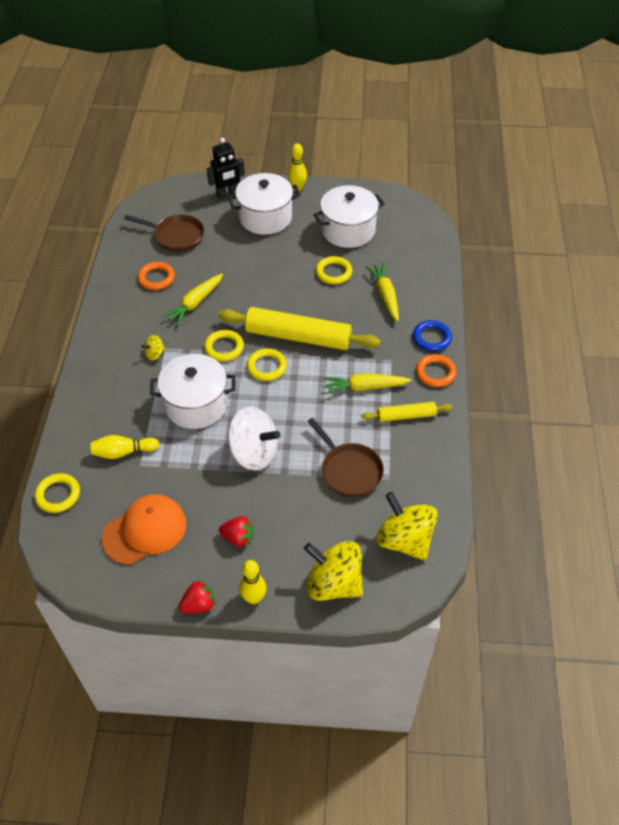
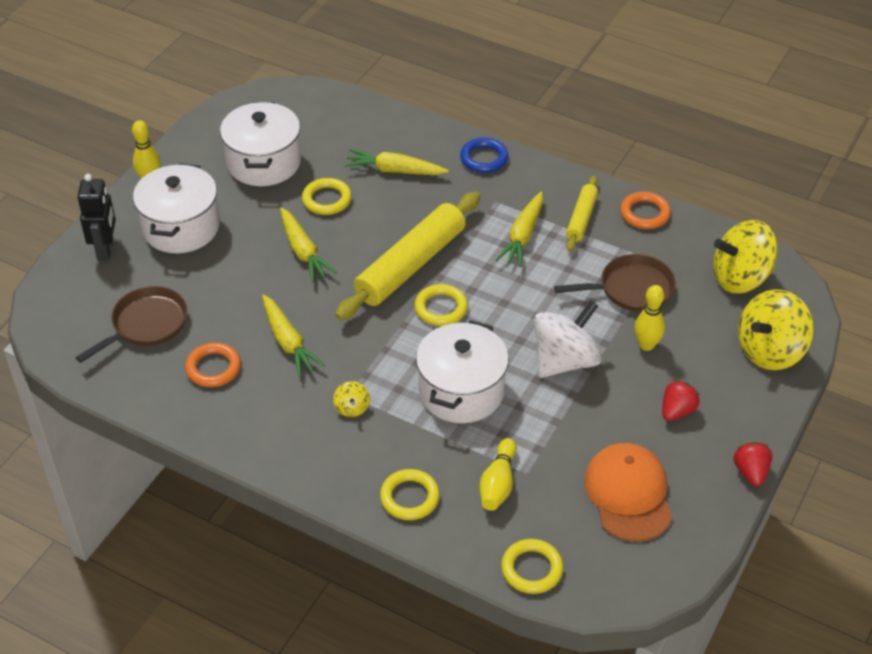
camera: 65 degrees left, 5 degrees down
yellow ring [204,330,244,361] -> yellow ring moved to [380,469,440,520]
yellow bowling pin [239,560,267,604] -> yellow bowling pin moved to [634,285,665,351]
orange ring [416,354,456,387] -> orange ring moved to [620,192,671,229]
none -> yellow carrot [280,207,337,282]

